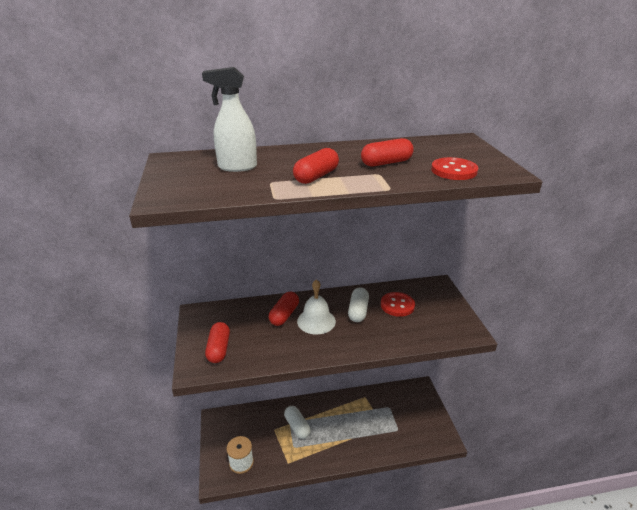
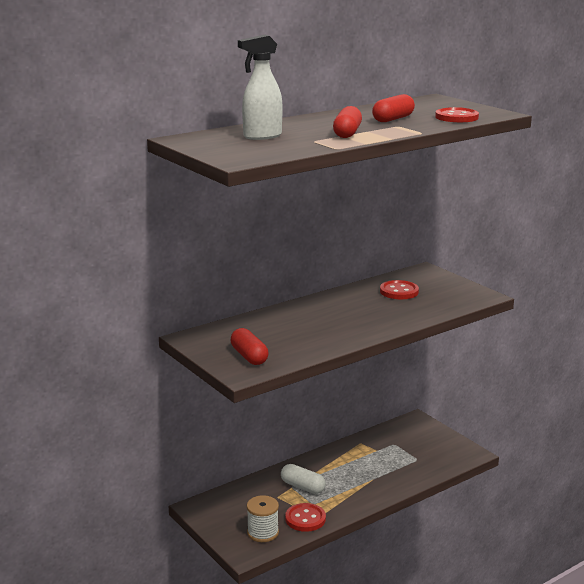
camera: 25 degrees left, 10 degrees down
red capsule [269,291,299,326] -> none
white bell [297,279,336,334] -> none
white capsule [348,287,369,322] -> none
none -> red button [285,503,326,532]

